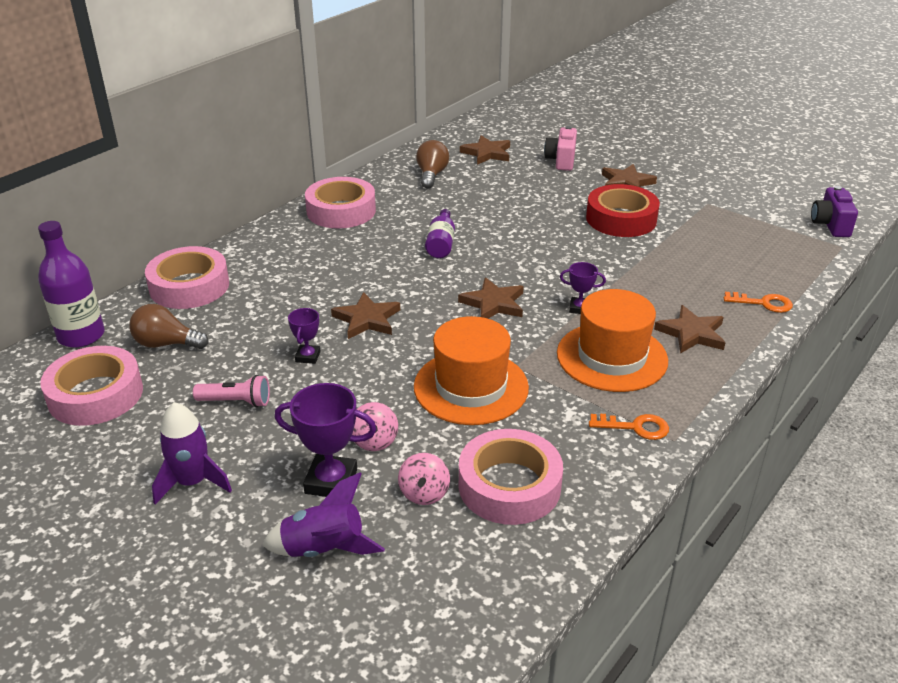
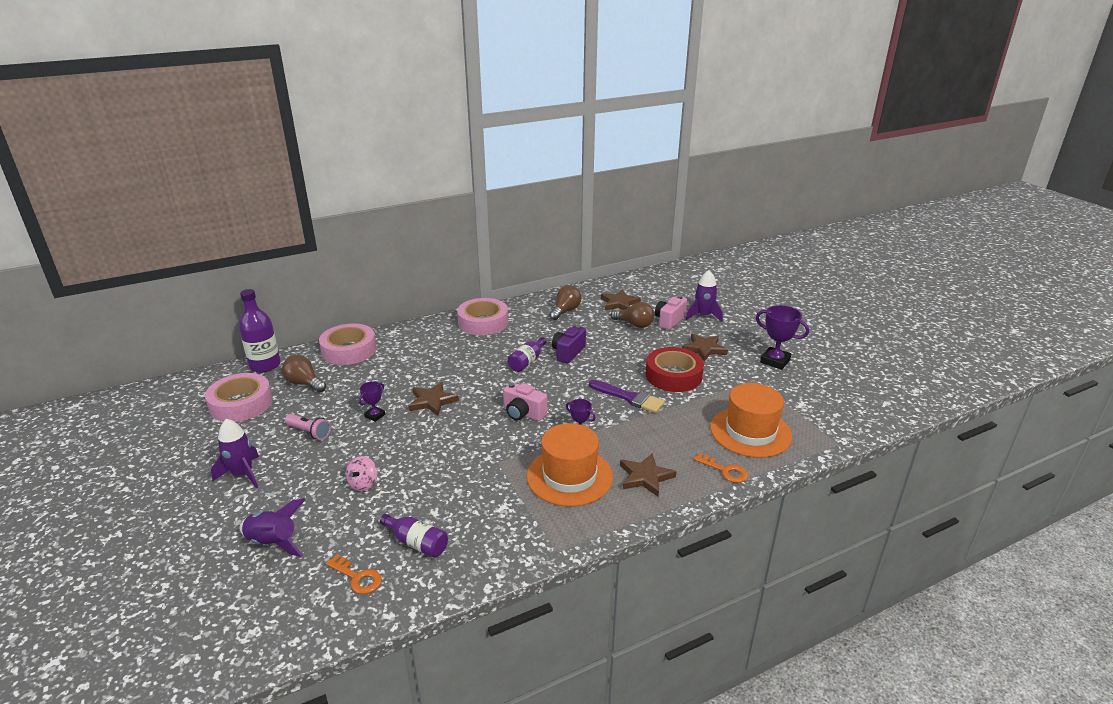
camera: 25 degrees right, 5 degrees down
purple trophy [275,383,376,497] -> purple trophy moved to [756,305,809,370]
pink spinning top [398,453,450,505] -> none
orange hat [414,316,529,425] -> orange hat moved to [710,383,792,458]
brown star [458,277,524,319] -> pink camera [503,382,547,421]
pink tape [459,429,563,525] -> purple bottle [380,514,448,558]
orange key [589,414,669,440] -> orange key moved to [326,555,382,594]
purple camera [811,186,858,237] -> purple camera moved to [552,325,586,364]
none -> purple brush [589,380,665,413]
none -> brown light bulb [611,302,654,328]
none -> purple rocket [686,270,723,322]

